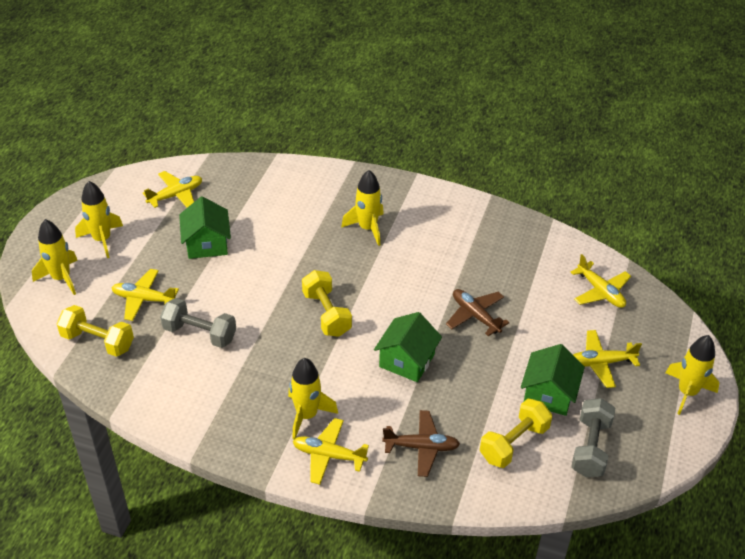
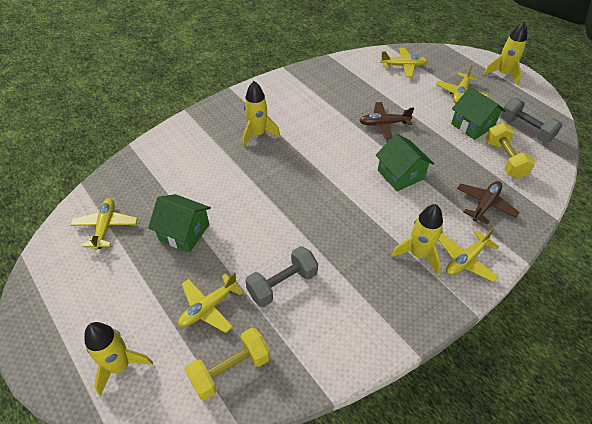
camera: 55 degrees left, 5 degrees up
yellow rocket [75,181,123,258] -> none
yellow dumbbell [302,270,352,337] -> none

